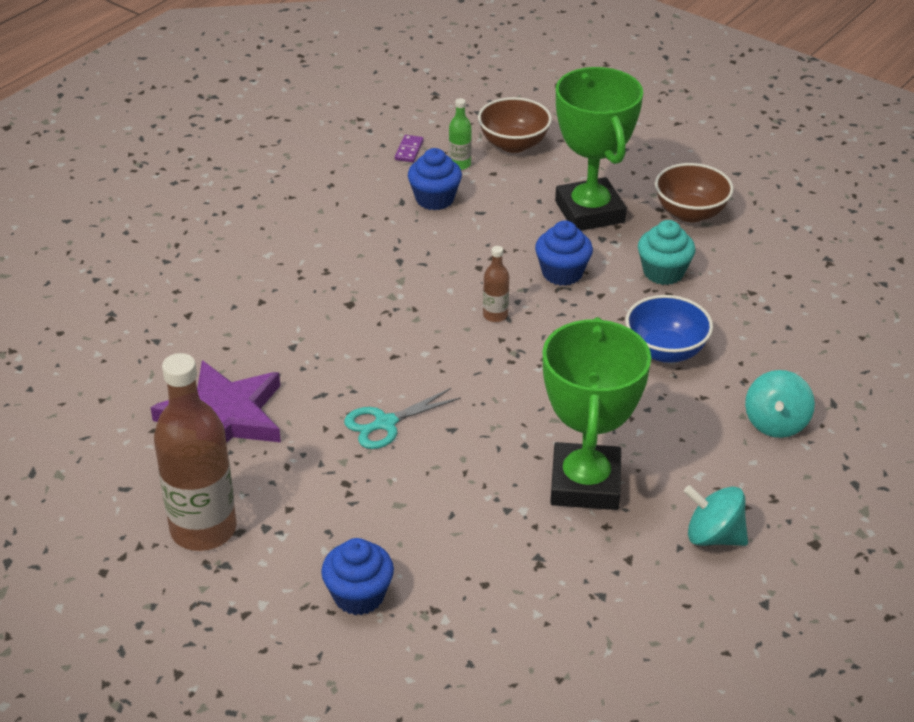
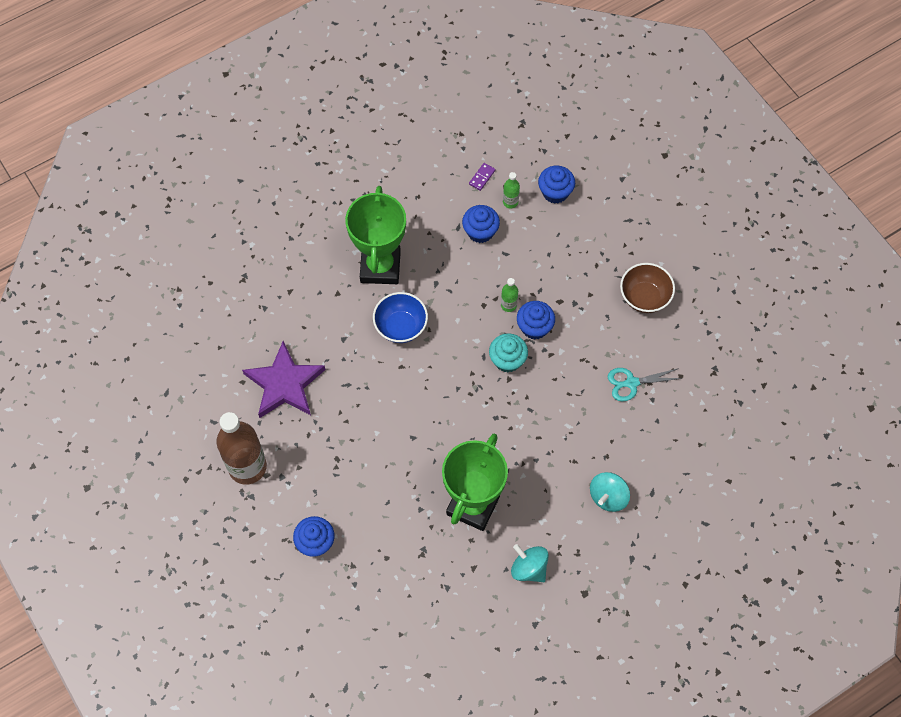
camera: 20 degrees right, 25 degrees up
turquoise scissors [344,388,461,449] -> turquoise scissors moved to [608,368,682,402]
brown bowl [478,97,552,153] -> blue cupcake [538,166,575,204]
brown bottle [483,246,509,322] -> none
green trophy [555,67,643,231] -> green trophy moved to [345,186,406,284]
blue bowl [626,295,713,363] -> blue bowl moved to [373,292,428,343]
turquoise cupcake [638,220,696,285] -> turquoise cupcake moved to [489,333,528,373]
none -> green bottle [501,278,518,312]

